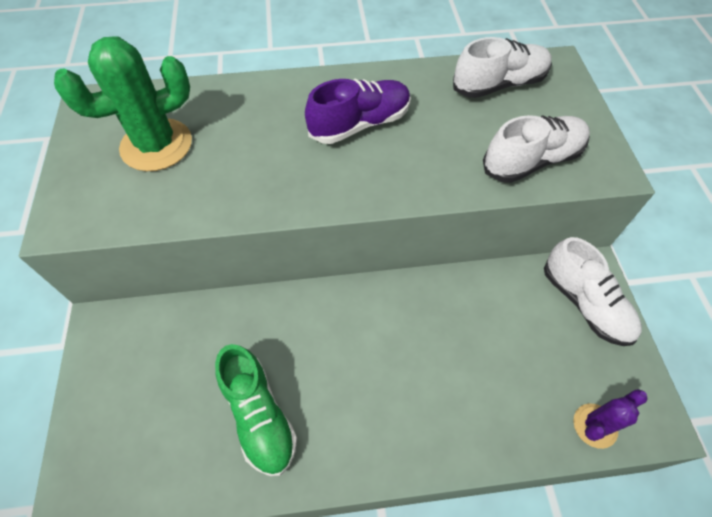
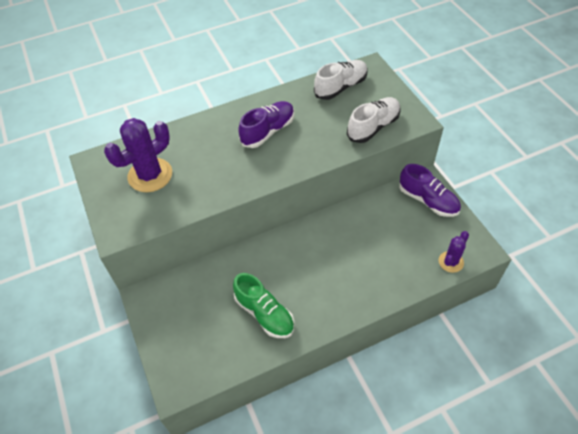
camera: 15 degrees left, 5 degrees down
green cactus [54,37,192,171] -> purple cactus [104,118,172,192]
white shoe [544,237,642,346] -> purple shoe [399,164,461,217]

